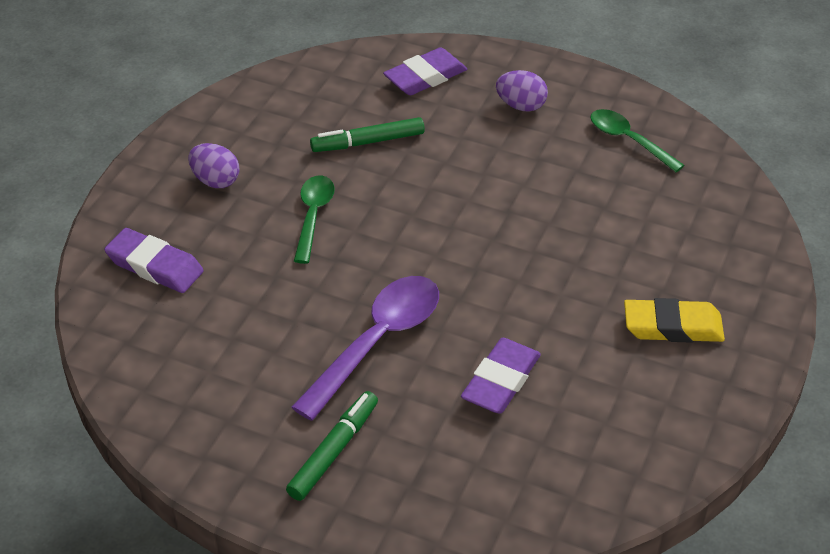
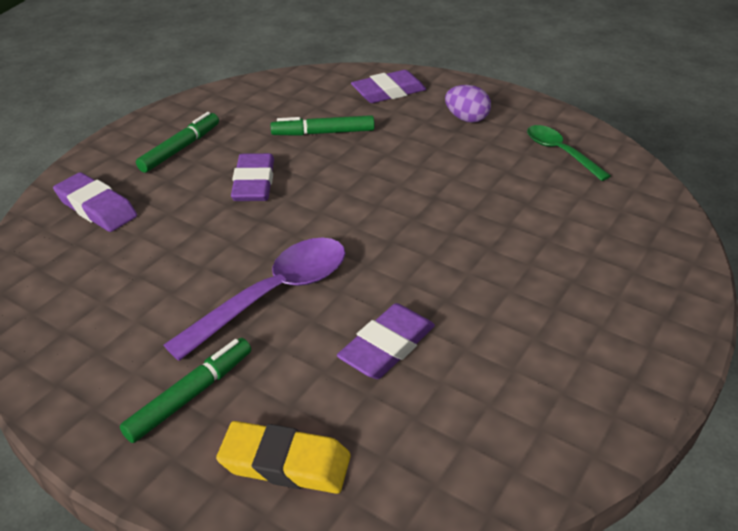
camera: 10 degrees right, 5 degrees down
purple egg [188,143,239,188] -> green marker [136,112,219,173]
green spoon [294,175,335,264] -> purple eraser [231,153,274,201]
yellow eraser [624,298,725,343] -> yellow eraser moved to [216,421,351,494]

